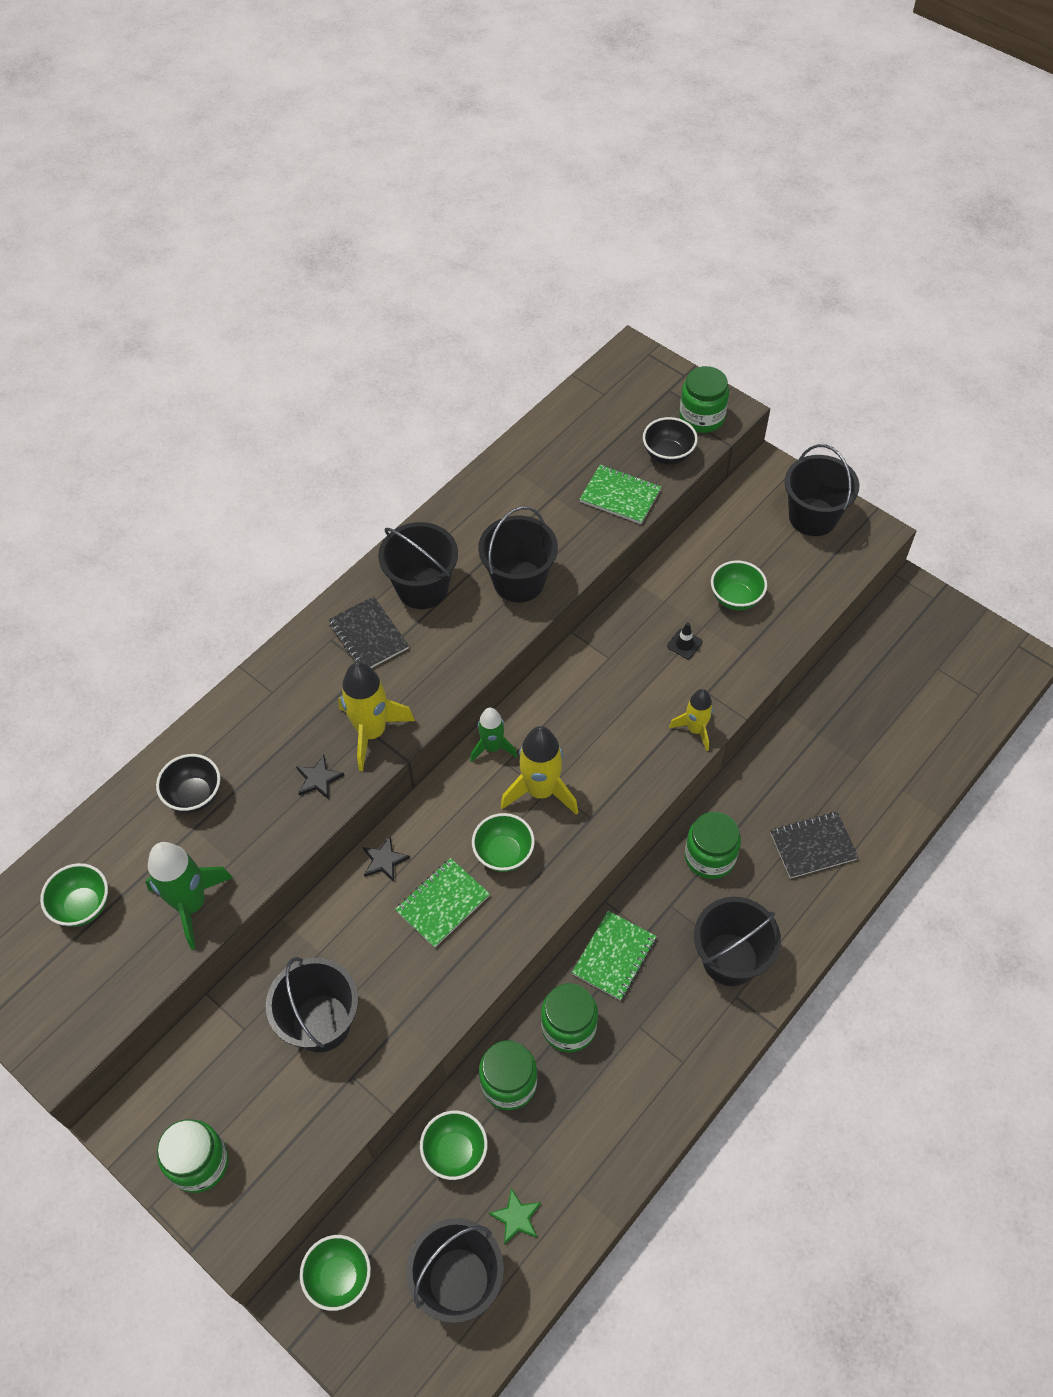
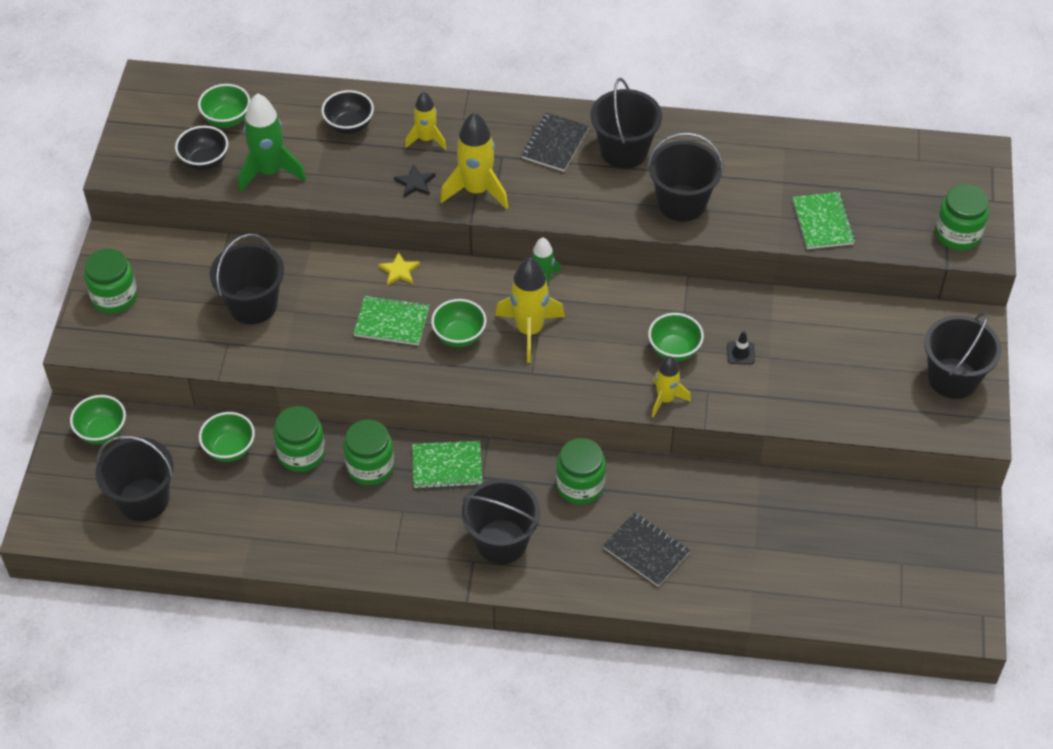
camera: 55 degrees right, 5 degrees down
black star [362,837,410,882] -> yellow star [378,251,420,286]
green star [489,1188,541,1245] -> none
black bowl [643,417,698,465] -> black bowl moved to [175,126,228,171]
green bowl [711,561,767,610] -> green bowl moved to [648,313,704,362]
none -> yellow rocket [405,92,446,150]

